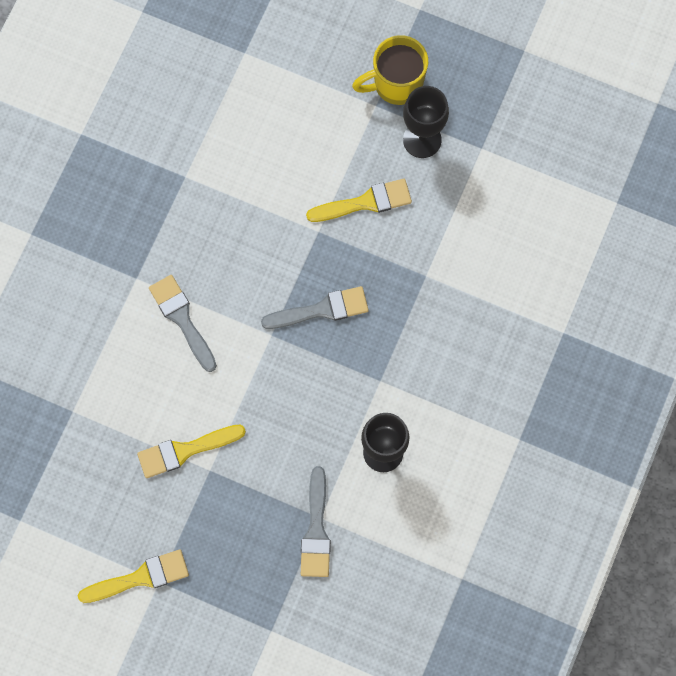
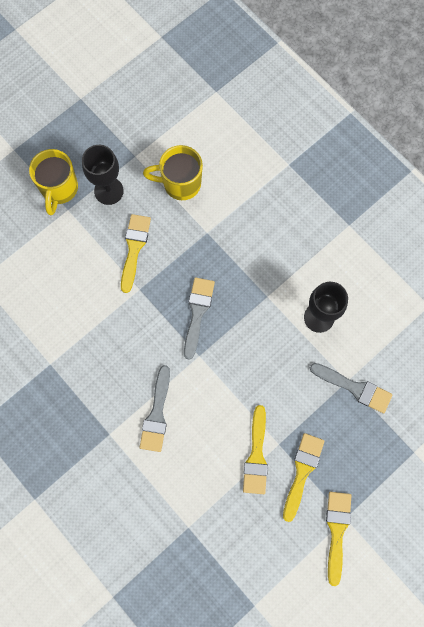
camera: 65 degrees left, 0 degrees up
grey brush [149,275,217,372] -> grey brush turned 75 degrees counterclockwise [140,365,170,452]
none -> yellow mug [143,145,203,200]
none -> yellow brush [283,433,324,522]

